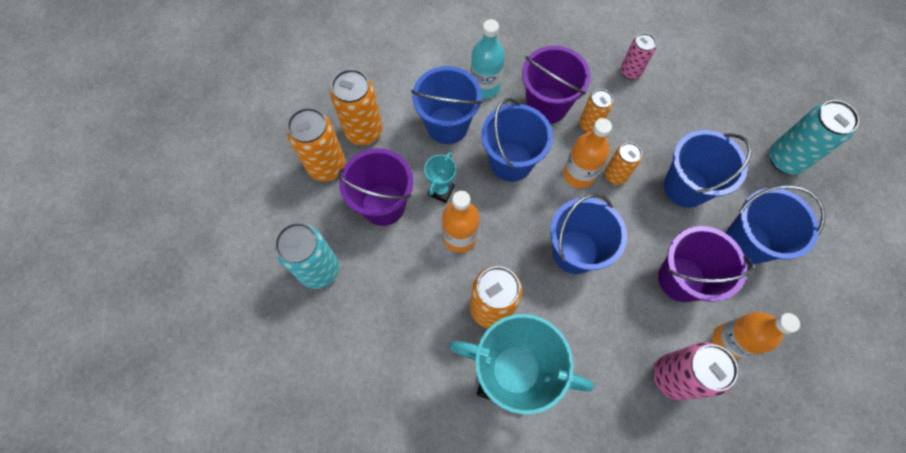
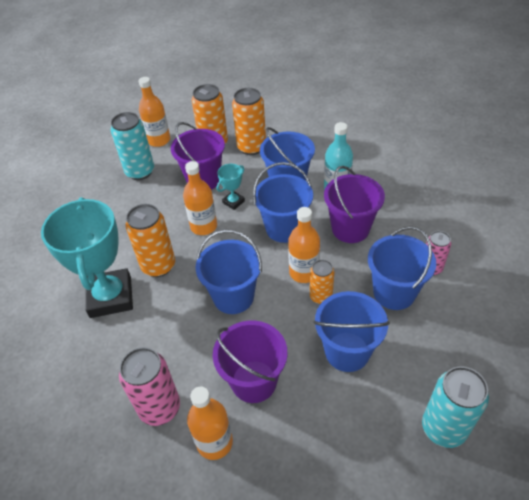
camera: 65 degrees right, 20 degrees down
turquoise trophy [424,152,456,203] -> turquoise trophy turned 45 degrees counterclockwise [217,164,245,210]
orange can [579,89,613,132] -> none
blue bucket [726,185,826,264] -> blue bucket moved to [368,226,436,310]
none -> orange bottle [139,77,170,147]

